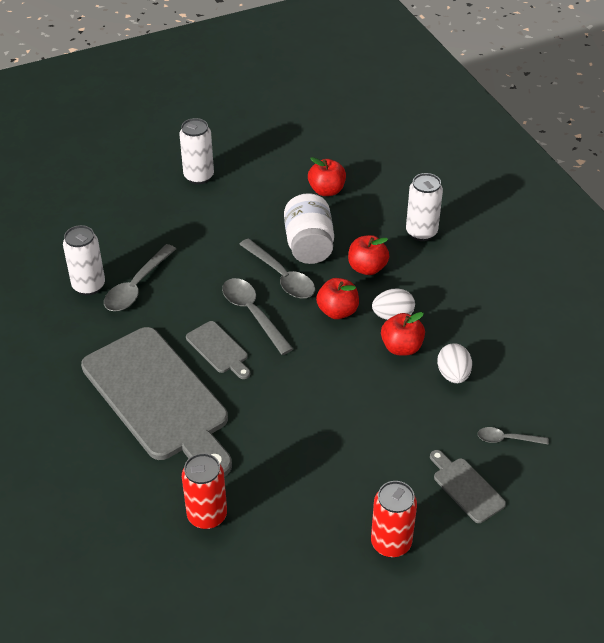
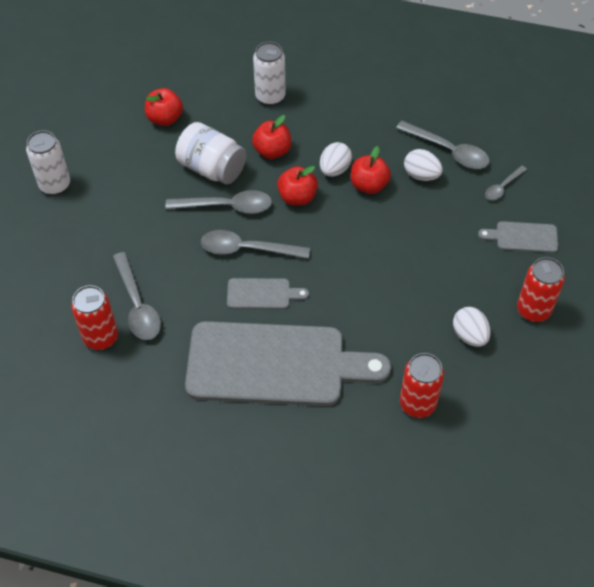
camera: 50 degrees left, 10 degrees up
white can [63,225,105,295] -> red can [71,285,118,350]
none -> grey spoon [396,121,490,169]
none -> white egg [453,307,491,347]

